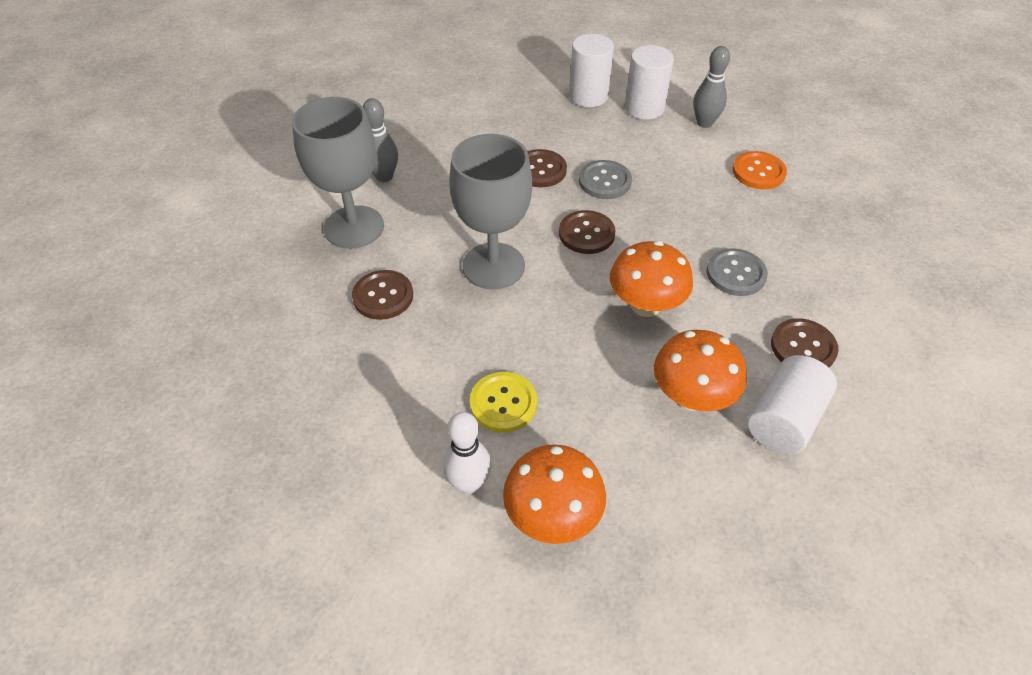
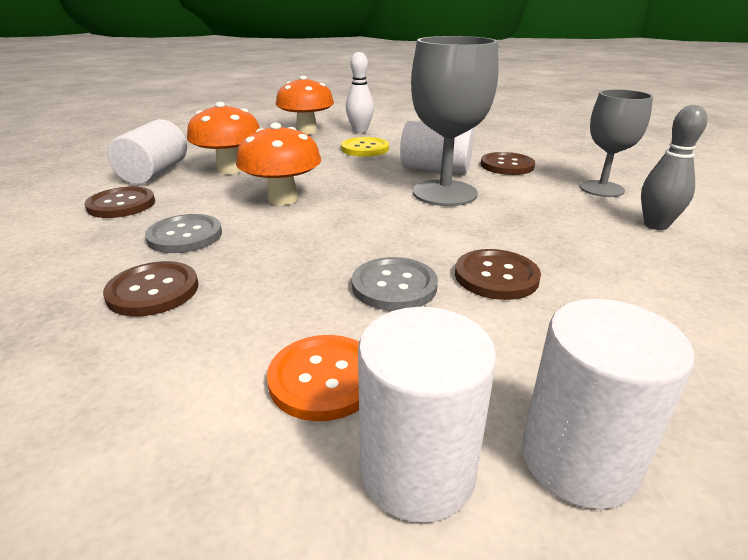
camera: 155 degrees right, 20 degrees down
grey goblet [292,97,384,249] -> grey goblet [580,89,653,197], size x0.67
brown button [559,210,615,254] -> brown button moved to [103,261,198,316]
grey bowling pin [693,46,730,128] -> none
orange button [732,151,787,189] -> orange button moved to [267,335,359,421]
none -> white cylinder [400,121,474,174]

